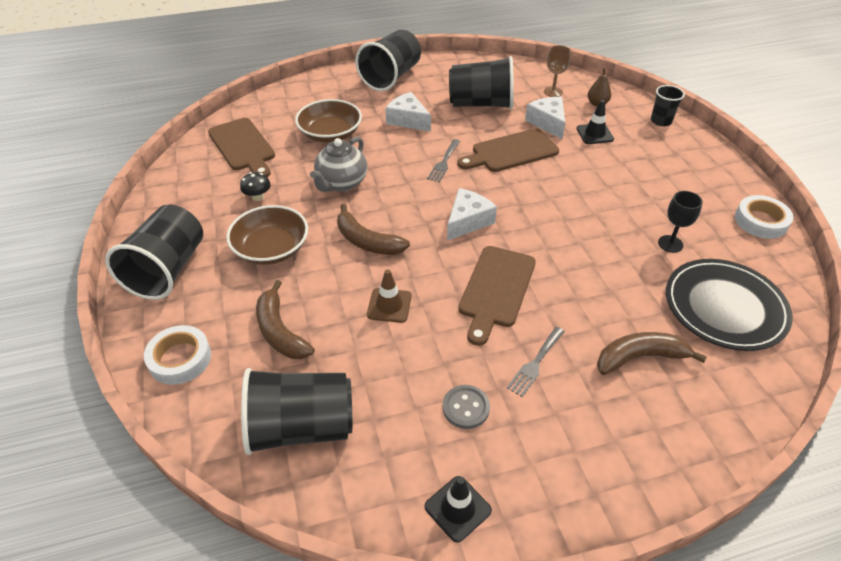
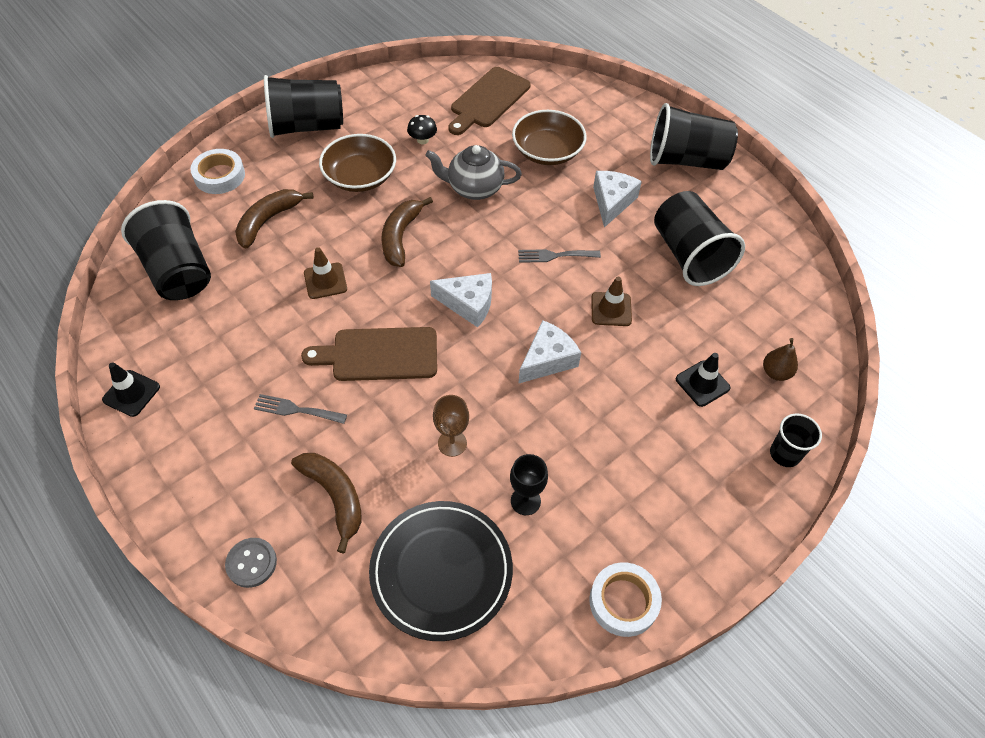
camera: 65 degrees right, 10 degrees up
grey button [443,385,490,429] -> grey button moved to [225,538,277,588]
brown cutting board [457,128,559,172] -> brown traffic cone [591,277,632,326]
white cheese [525,97,565,139] -> white cheese moved to [518,320,581,384]
brown goblet [544,45,571,97] -> brown goblet moved to [433,395,469,457]

